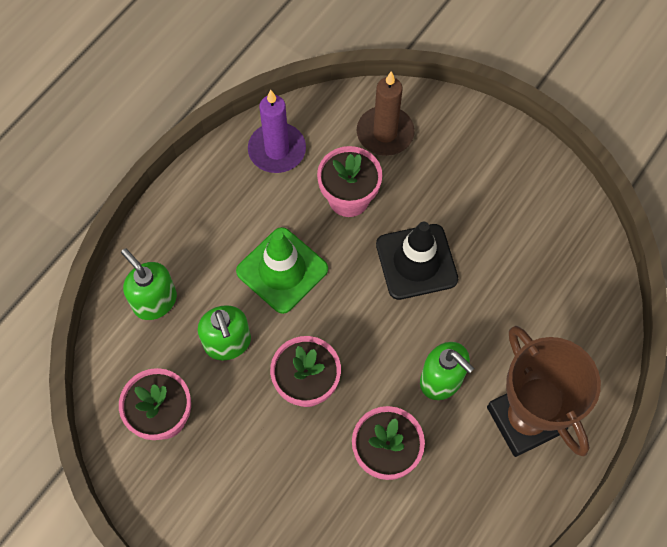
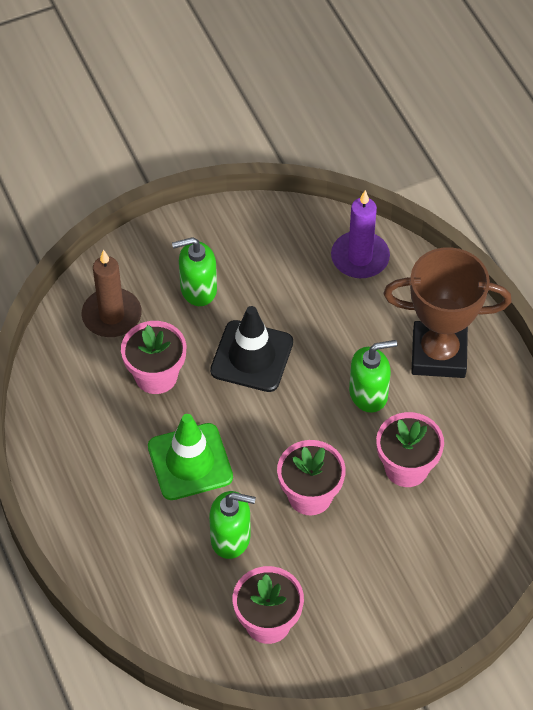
camera: 60 degrees left, 10 degrees down
green soap dispenser [121,248,177,320] -> green soap dispenser moved to [172,237,217,306]
purple candle [248,90,306,173] -> purple candle moved to [331,190,390,278]

